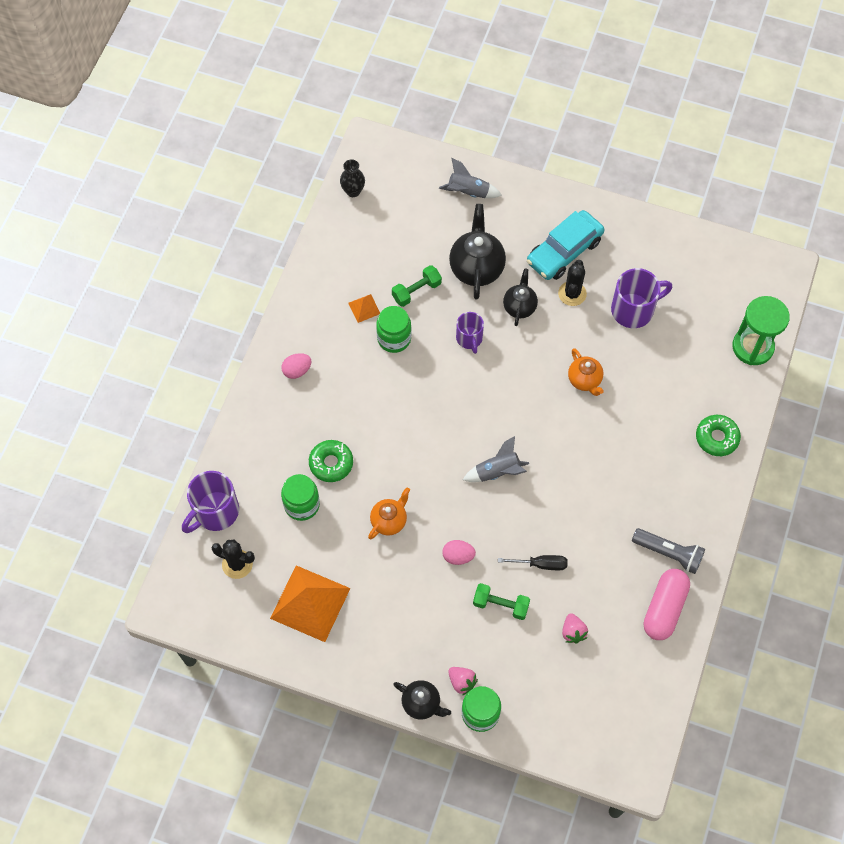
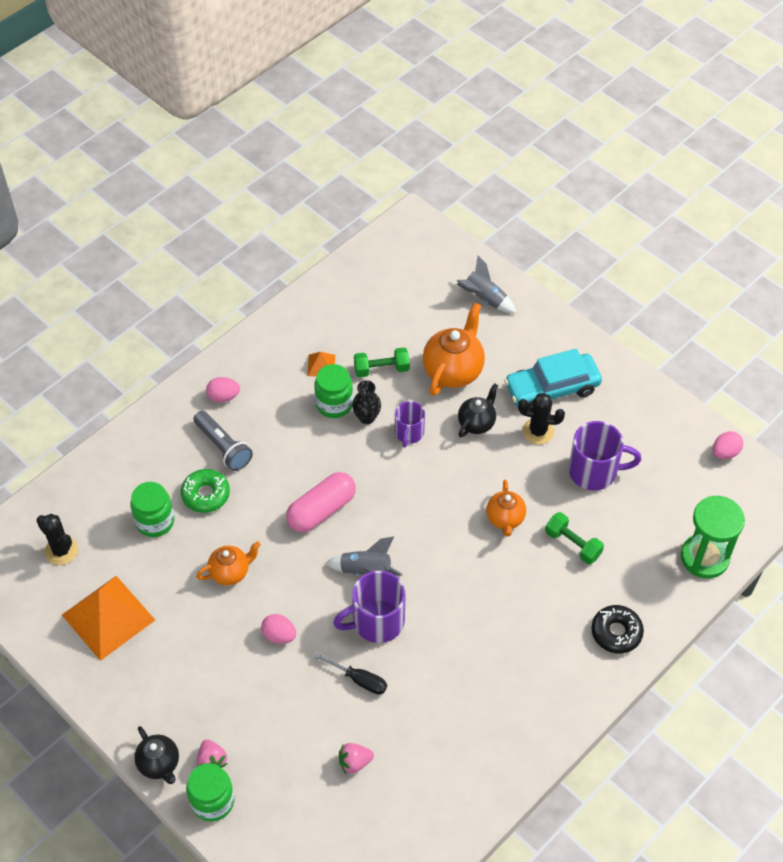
camera: 25 degrees right, 10 degrees down
purple mug [182,471,239,533] -> purple mug moved to [333,571,405,643]
black vase [340,159,365,197] -> black vase moved to [352,380,381,424]
black teapot [449,204,506,299] -> orange teapot [423,303,485,396]
green dumbbell [473,583,530,620] -> green dumbbell moved to [545,512,604,564]
black cactus [558,260,587,306] -> black cactus turned 60 degrees clockwise [518,393,565,444]
pink strawberry [562,613,588,644] -> pink strawberry turned 60 degrees clockwise [339,743,374,775]
grey flashlight [632,528,705,574] -> grey flashlight moved to [194,411,253,471]
pink capsule [644,569,690,640] -> pink capsule moved to [286,472,356,532]
green donut [696,415,741,456] -> black donut [591,605,644,654]
none -> pink egg [713,431,743,459]

